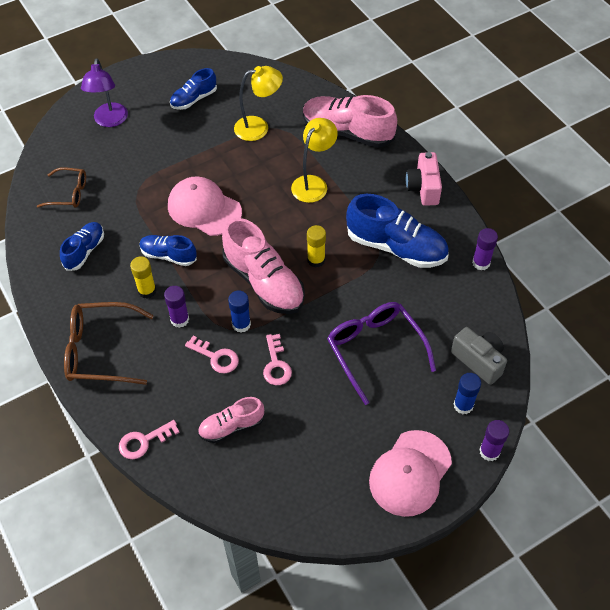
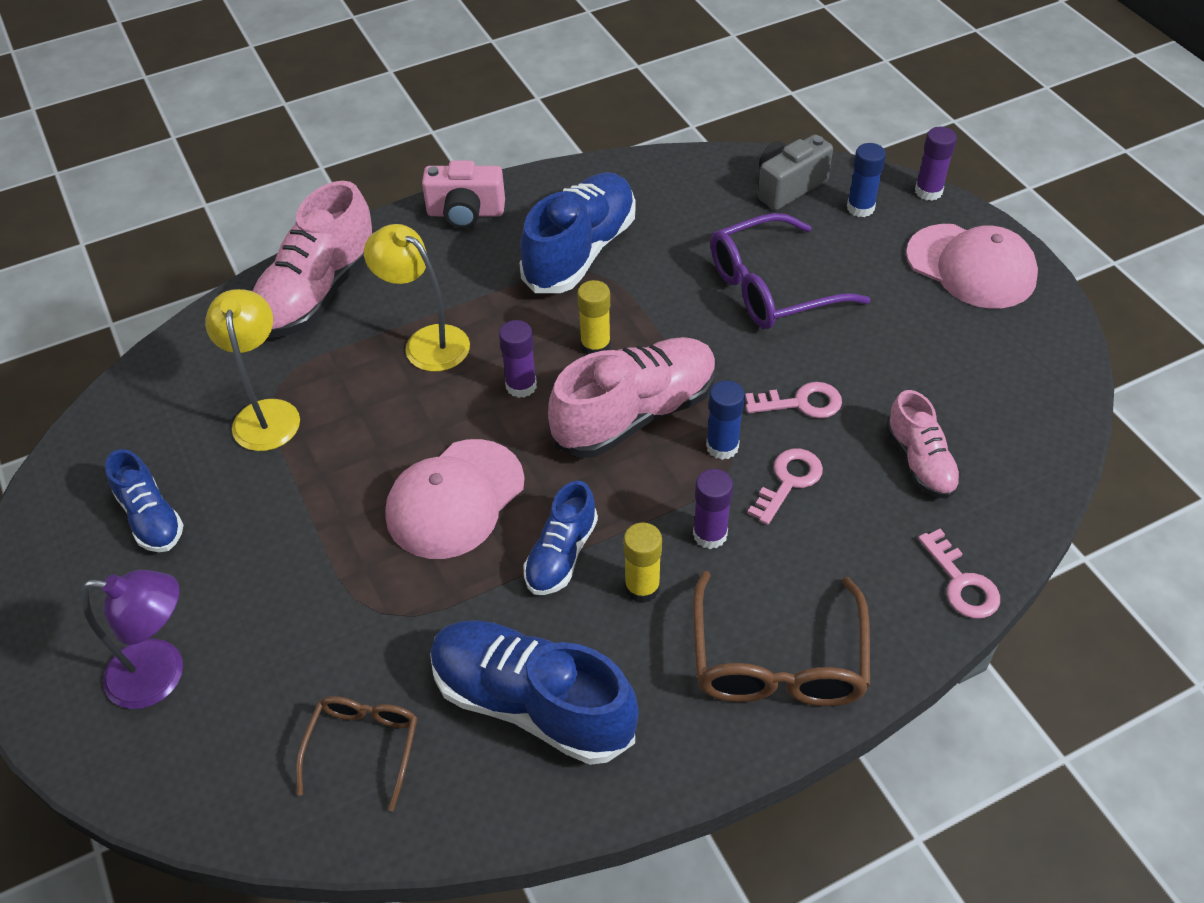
camera: 85 degrees left, 5 degrees down
blue shoe [60,222,104,271] -> blue shoe [430,620,639,765], size x1.76
purple glue stick [472,228,498,270] -> purple glue stick moved to [499,320,537,398]

